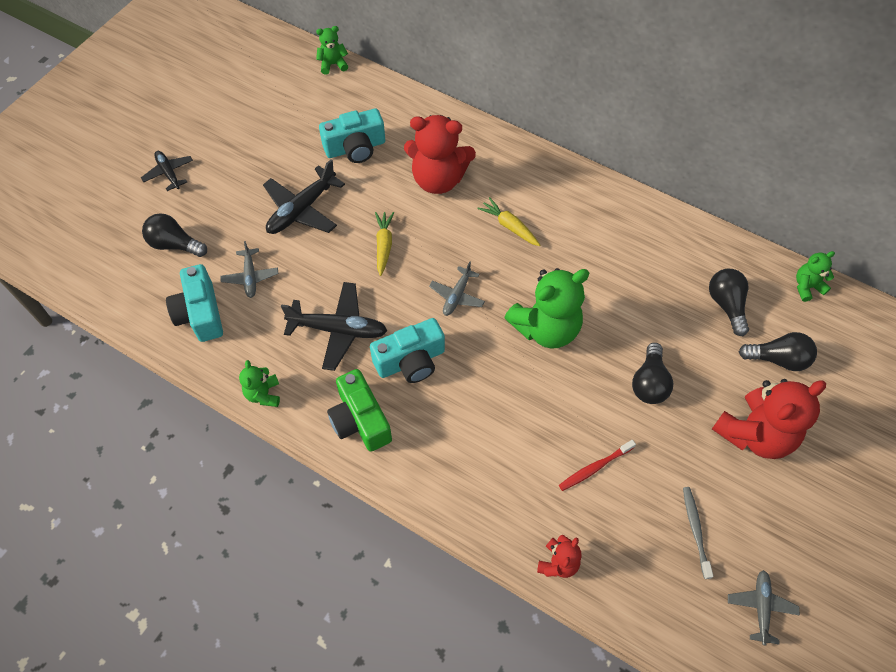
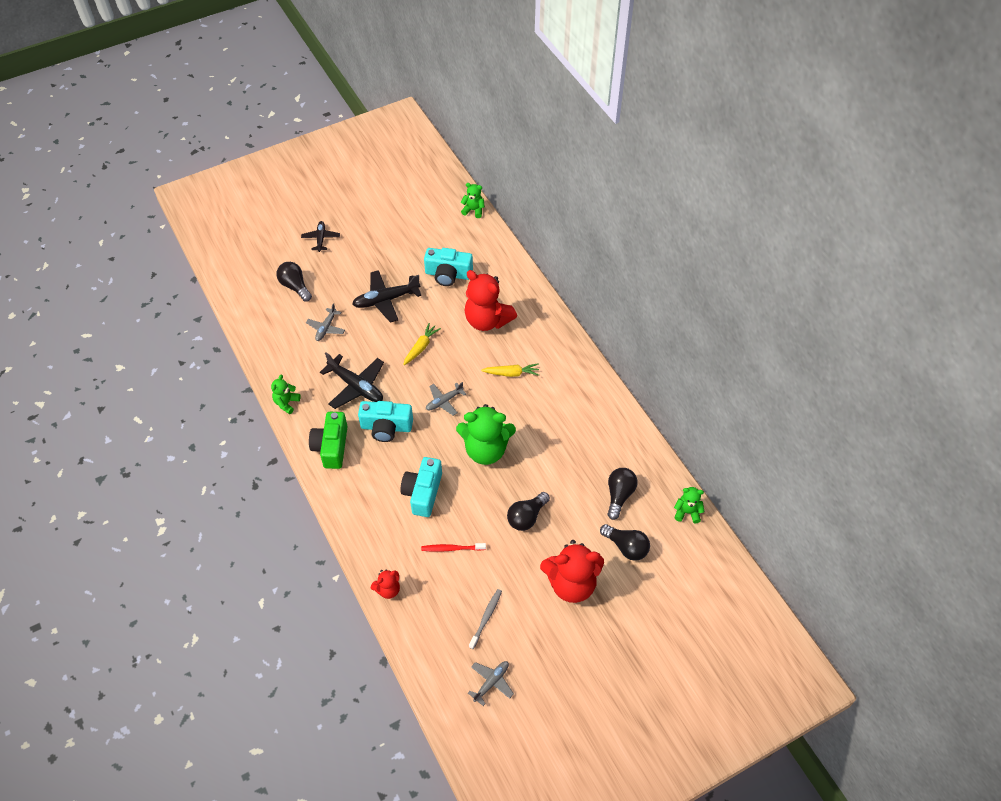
camera: 30 degrees right, 5 degrees down
turquoise camera [166,264,223,342] -> turquoise camera moved to [400,457,442,517]
yellow carrot [477,197,540,246] -> yellow carrot turned 105 degrees clockwise [481,363,539,377]

